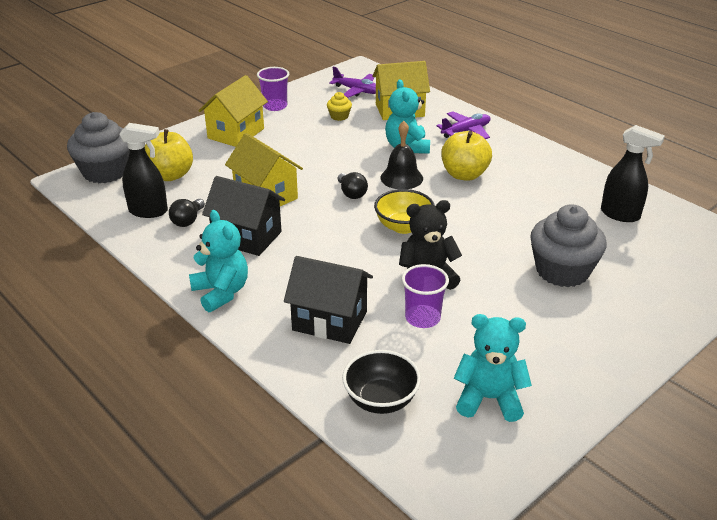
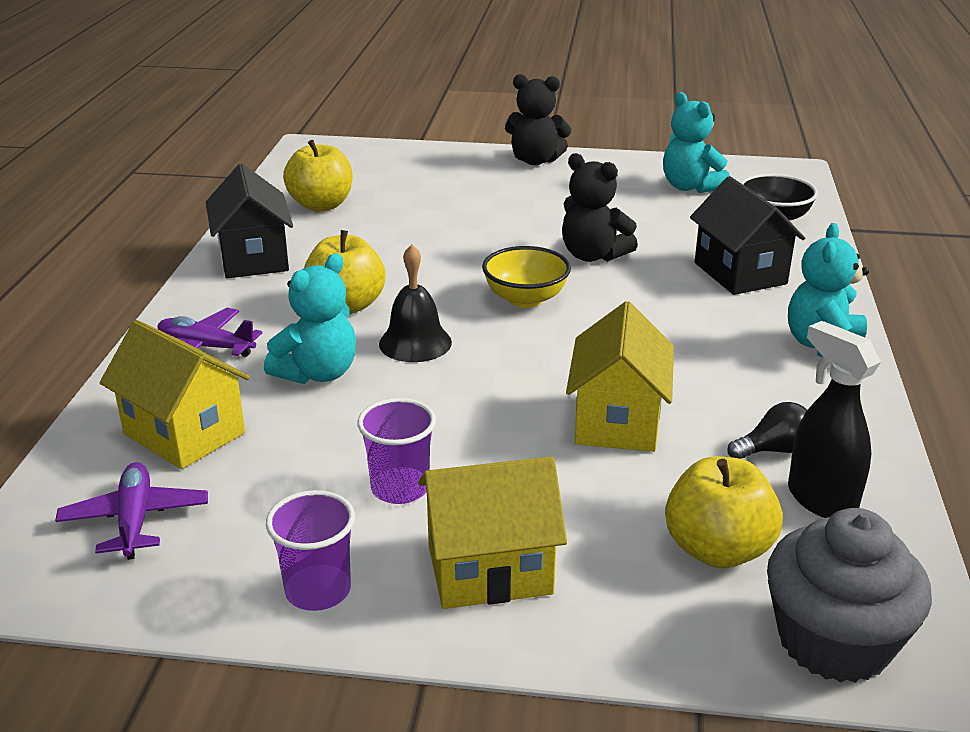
camera: 130 degrees left, 5 degrees down
black house [202,176,285,256] -> black house moved to [206,163,293,278]
yellow cupcake [327,92,352,121] -> none
black light bulb [338,172,368,199] -> none
purple cup [402,264,449,328] -> purple cup moved to [357,398,436,504]
grey cupcake [530,204,606,287] -> none
black spray bottle [601,125,665,222] -> yellow apple [283,140,352,211]
none -> black teddy bear [505,74,571,165]

